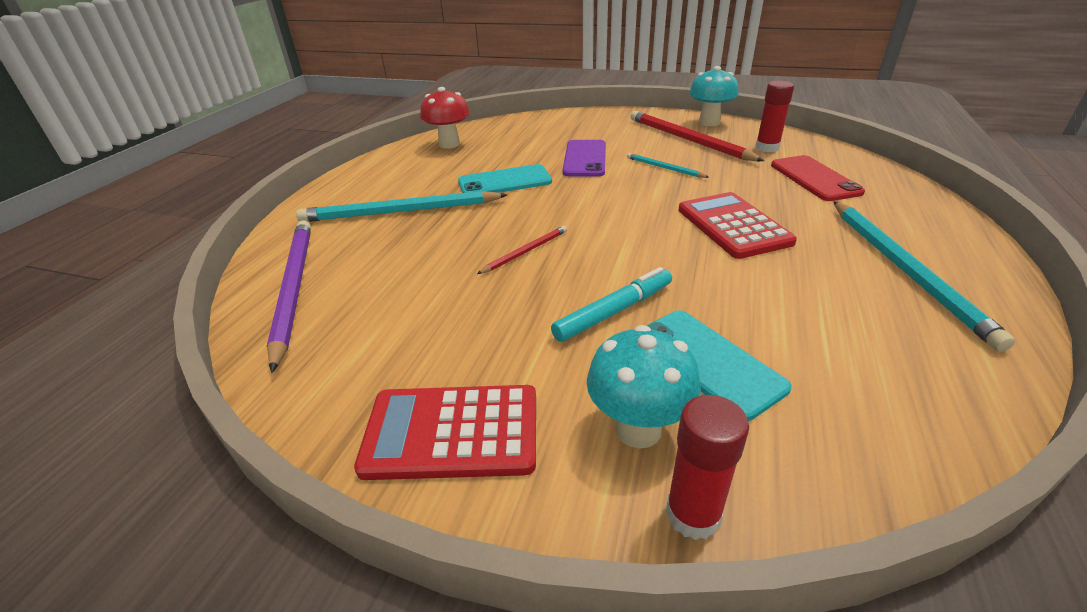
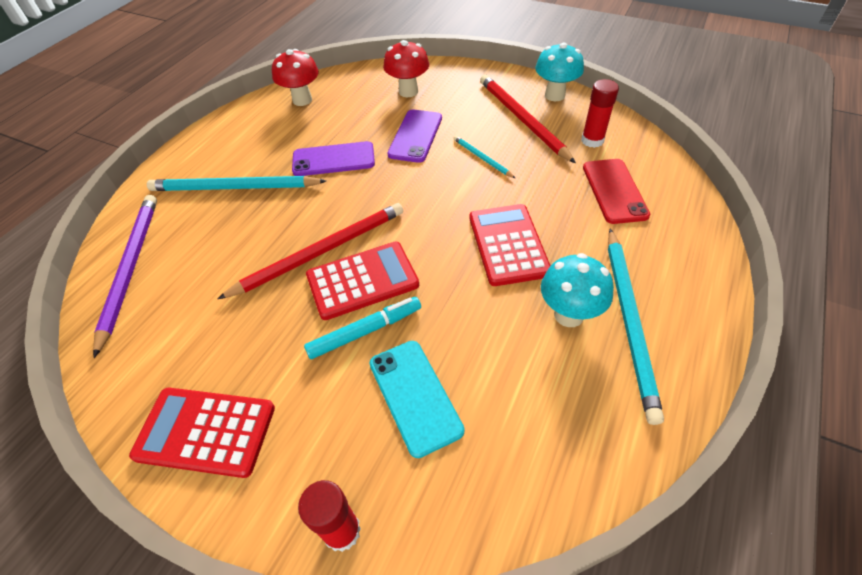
camera: 10 degrees right, 15 degrees up
turquoise phone [458,164,552,193] -> purple phone [292,141,375,176]
red pencil [477,226,567,274] -> red pencil [217,203,403,299], size x2.01
turquoise mushroom [587,325,701,448] -> turquoise mushroom moved to [541,253,614,327]
none -> red calculator [306,242,419,320]
none -> red mushroom [383,40,429,97]

